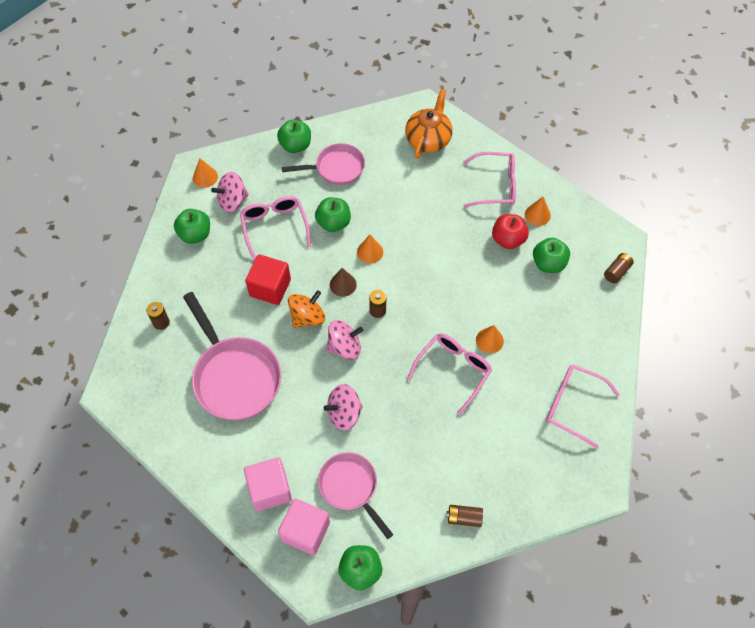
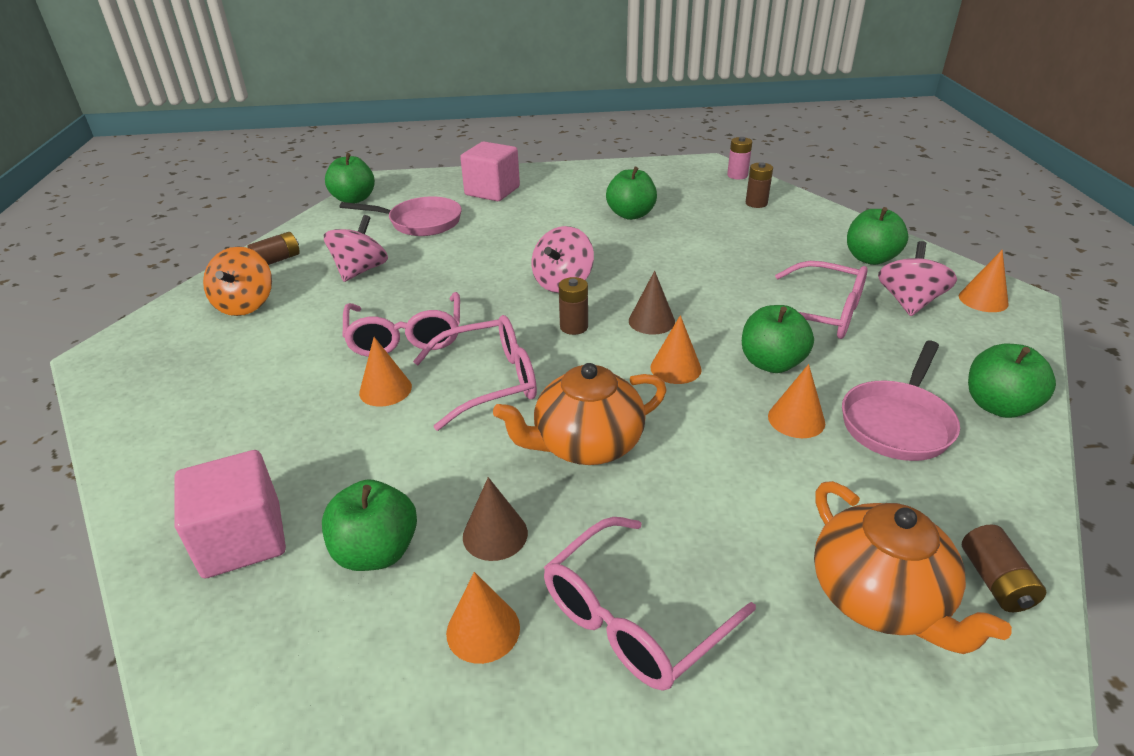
camera: 135 degrees right, 25 degrees down
pink pan [183,292,281,420] -> green apple [606,166,657,220]
red cube [245,254,291,305] -> none
pink cube [278,499,330,555] -> pink cube moved to [174,450,286,578]
orange spinning top [288,290,325,328] -> orange spinning top moved to [203,247,272,316]
pink spinning top [324,384,363,430] -> pink spinning top moved to [324,215,388,282]
red apple [492,214,529,249] -> brown cone [463,477,528,561]
pink glasses [546,365,620,448] -> pink glasses moved to [413,315,537,431]
brown battery [604,253,634,283] -> brown battery moved to [962,524,1046,612]
none -> orange teapot [493,363,667,465]
none -> pink battery [727,137,752,179]
none -> orange cone [768,364,825,438]

